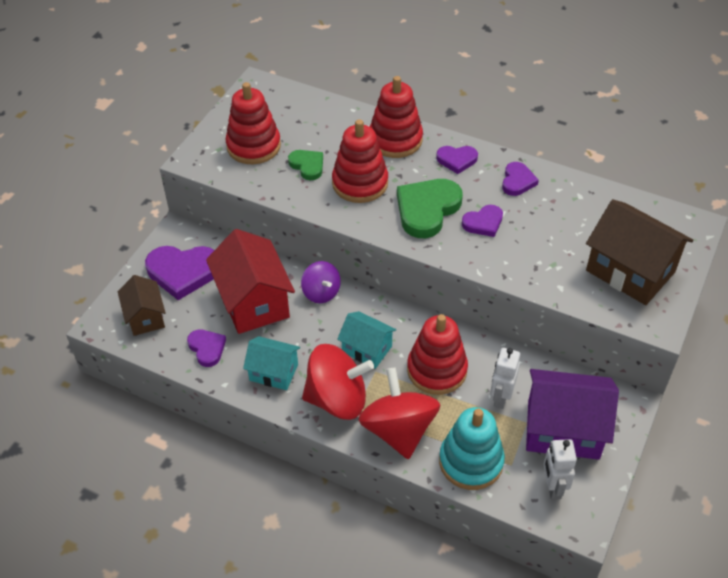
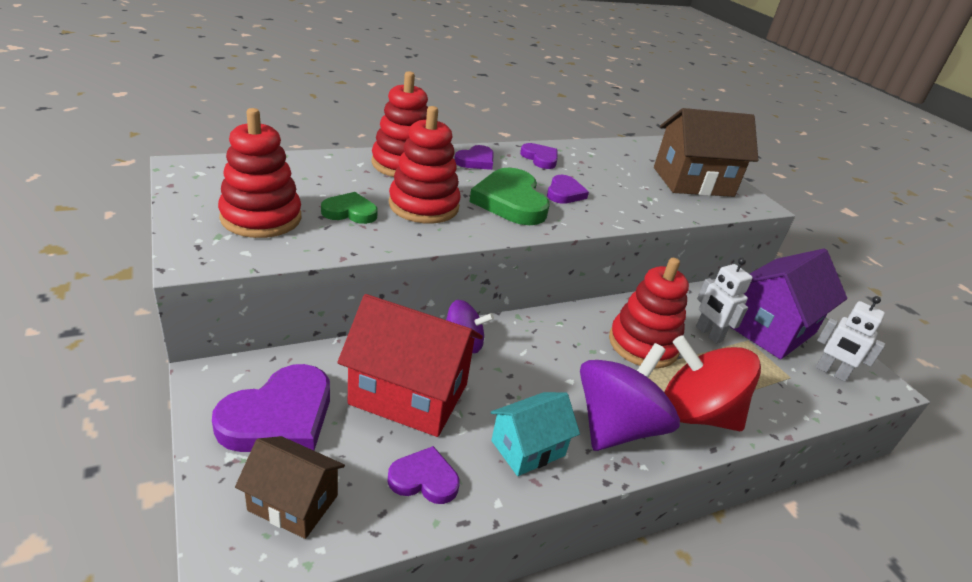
camera: 55 degrees left, 15 degrees down
red spinning top [302,344,374,420] -> purple spinning top [580,343,680,451]
turquoise house [337,311,396,369] -> none
turquoise stacking toy [439,407,505,490] -> none

